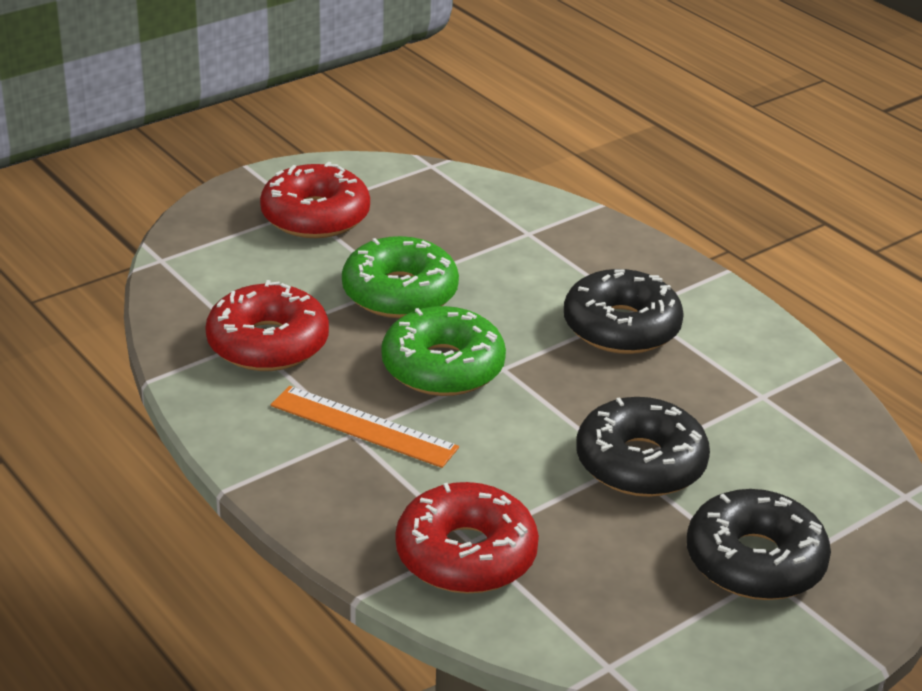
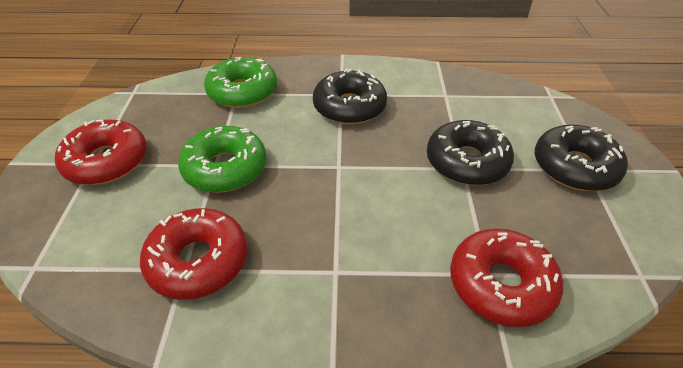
camera: 50 degrees left, 10 degrees up
orange ruler [271,386,459,468] -> none
green donut [382,306,506,396] -> green donut moved to [204,57,277,108]

